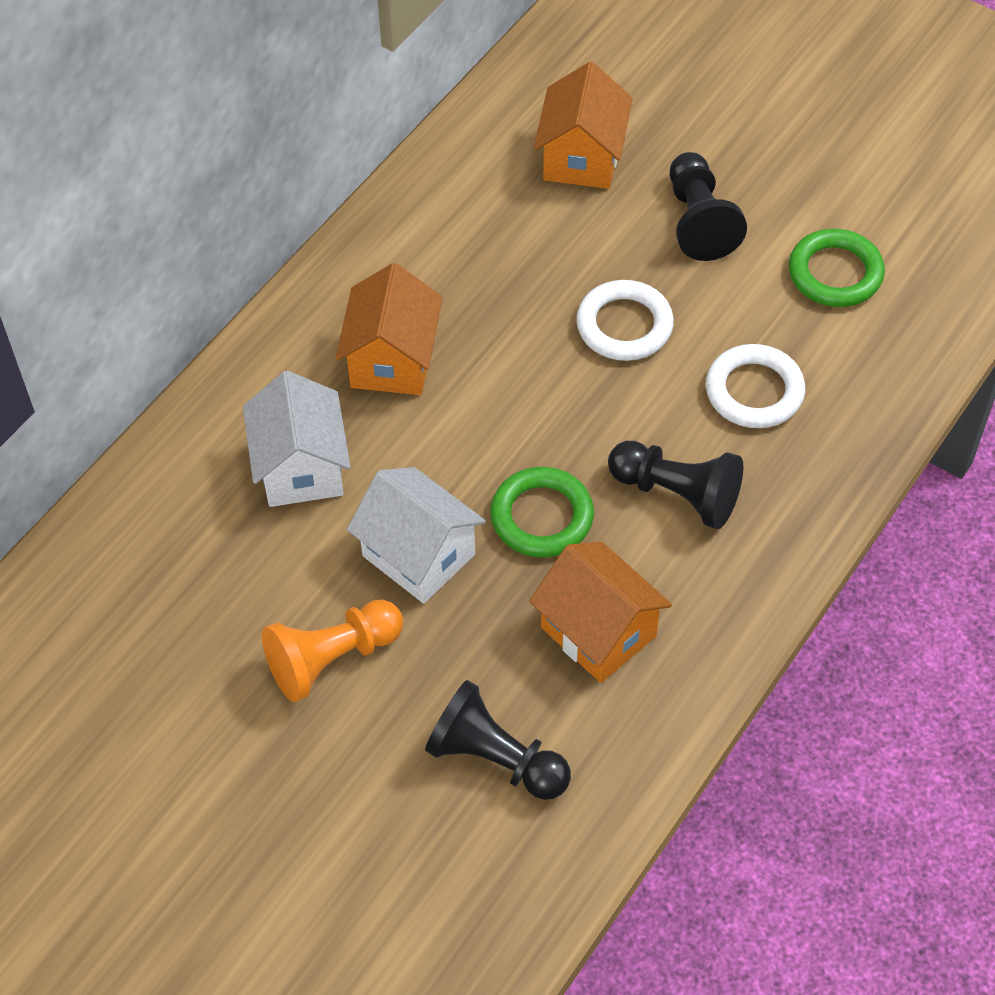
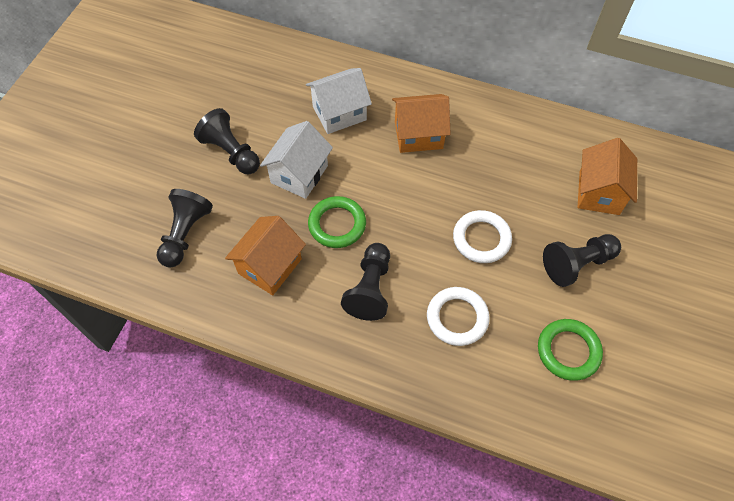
camera: 75 degrees right, 5 degrees up
orange pawn [262,600,403,702] -> black pawn [194,108,260,175]
orange house [534,62,633,189] -> orange house turned 75 degrees counterclockwise [577,138,637,215]

